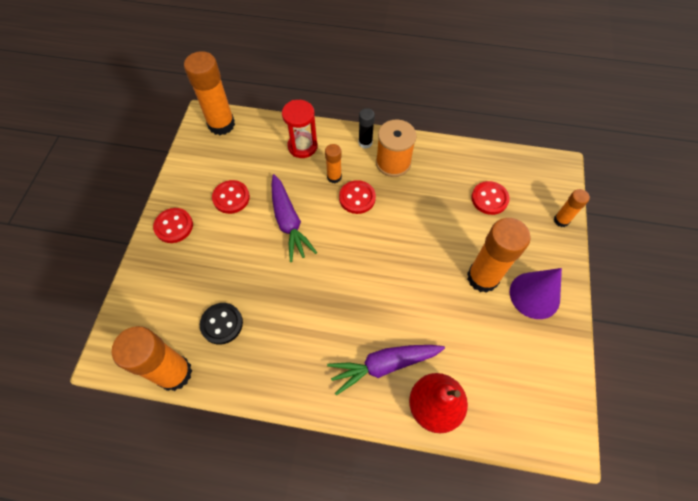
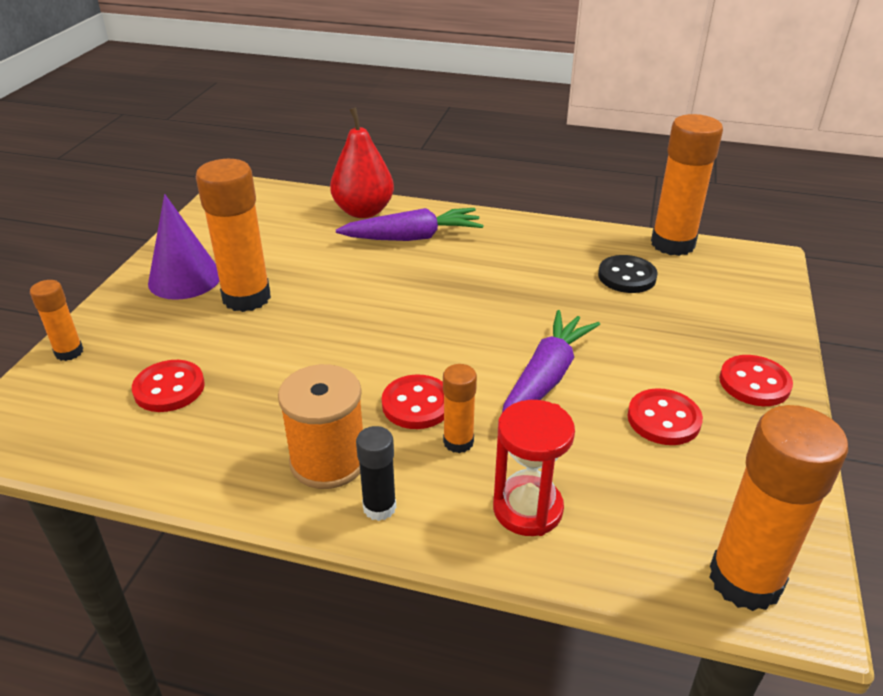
camera: 175 degrees left, 25 degrees down
purple carrot [272,174,317,262] -> purple carrot turned 45 degrees clockwise [502,310,600,413]

